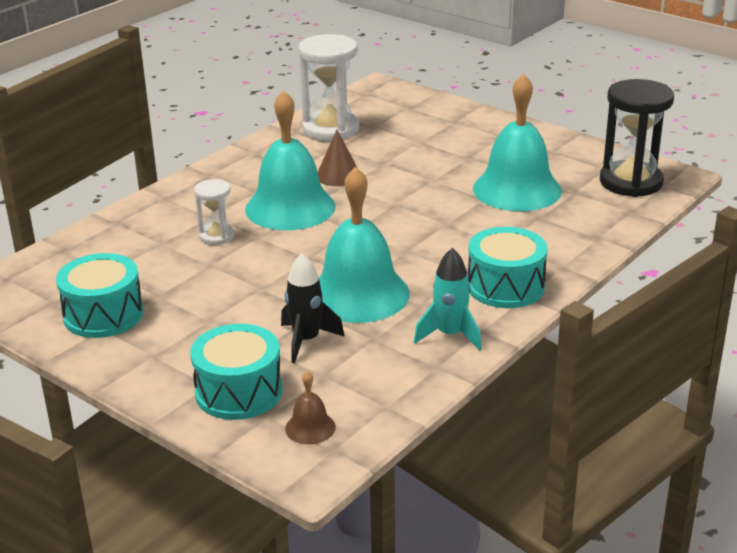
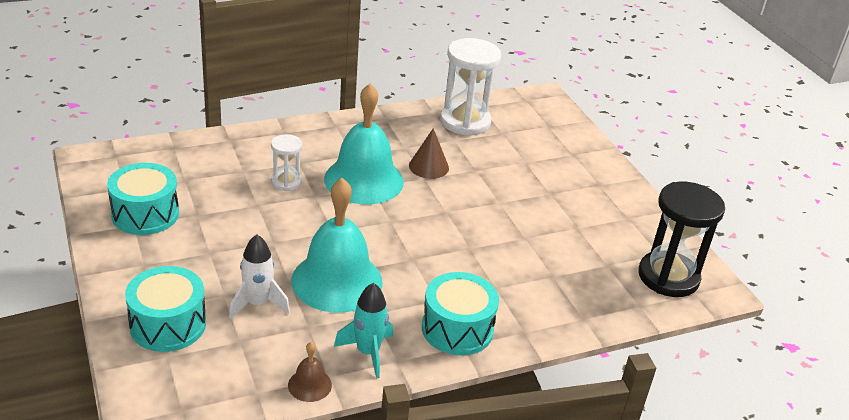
camera: 25 degrees right, 5 degrees up
black rocket [281,253,345,363] -> white rocket [229,234,290,319]
brown bell [285,371,336,444] -> brown bell moved to [288,342,332,402]
turquoise bell [473,74,562,211] -> none

